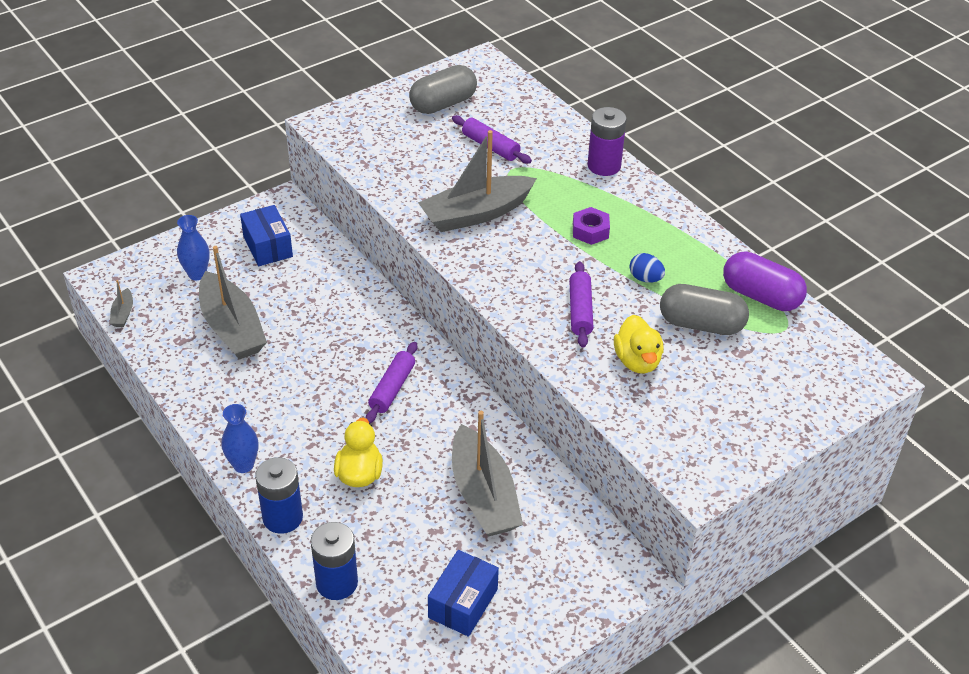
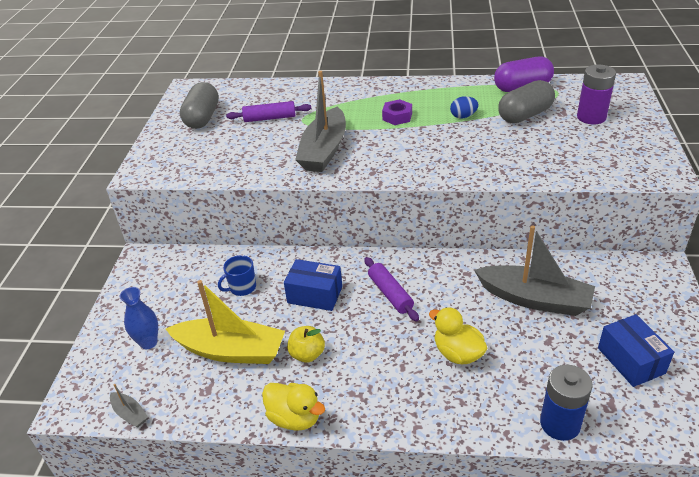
camera: 45 degrees left, 5 degrees down
grey boat [199,246,267,360] -> yellow boat [166,280,285,364]
blue vase [221,404,258,473] -> none
blue box [240,205,293,266] -> blue box moved to [284,259,342,311]
blue battery [255,457,303,534] -> none
purple rolling pin [569,261,594,348] -> none
purple battery [587,107,627,176] -> purple battery moved to [577,65,616,124]
yellow duck [614,315,663,374] -> yellow duck moved to [262,383,325,431]
none -> blue mug [218,255,256,296]
none -> yellow apple [287,326,325,363]

